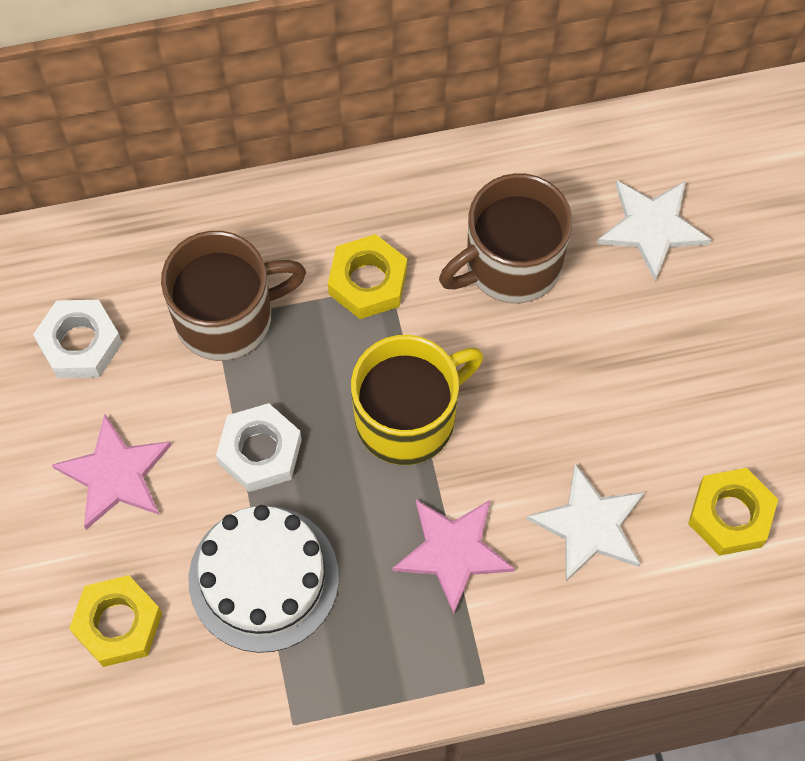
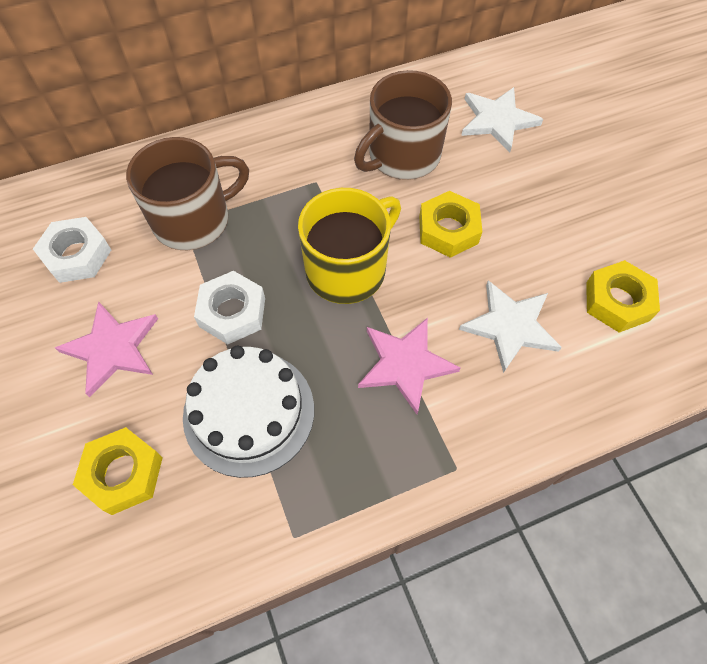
camera: 10 degrees left, 5 degrees down
yellow nut [328,234,407,319] -> yellow nut moved to [419,191,482,258]

